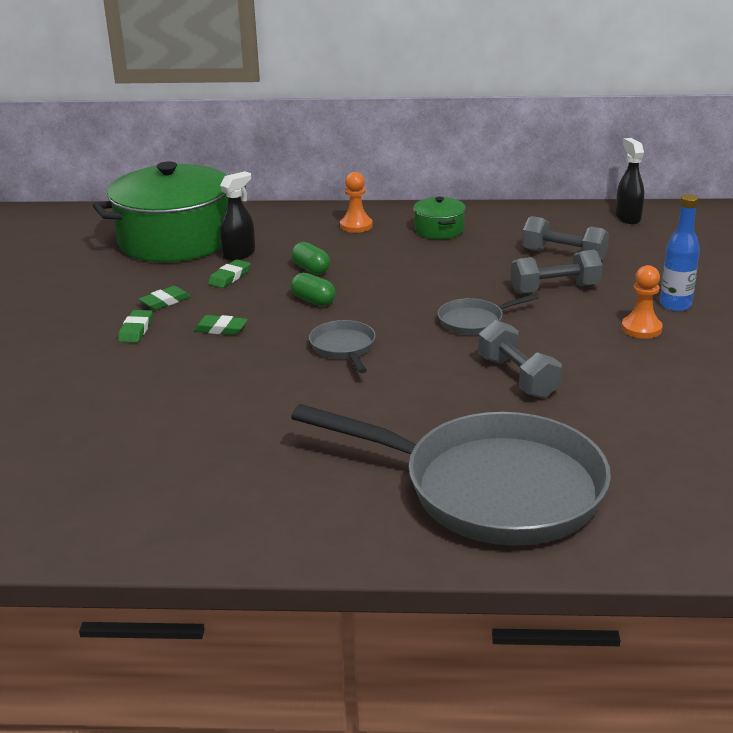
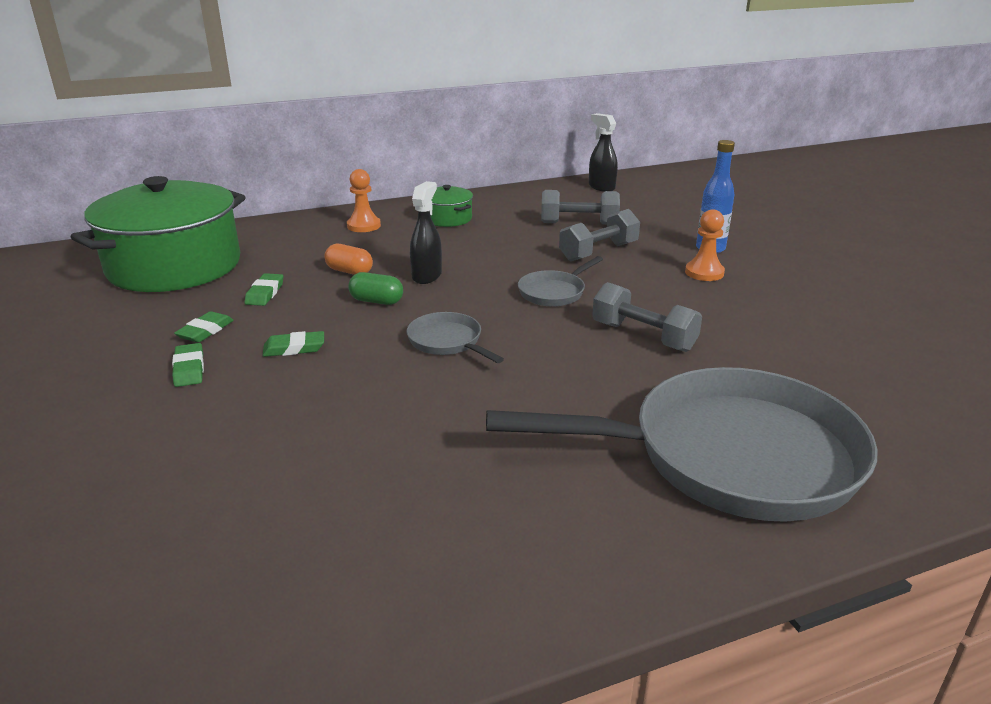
camera: 25 degrees left, 0 degrees up
black spray bottle [220,171,255,261] -> black spray bottle moved to [410,181,442,284]
green capsule [291,242,330,275] -> orange capsule [324,244,373,275]

